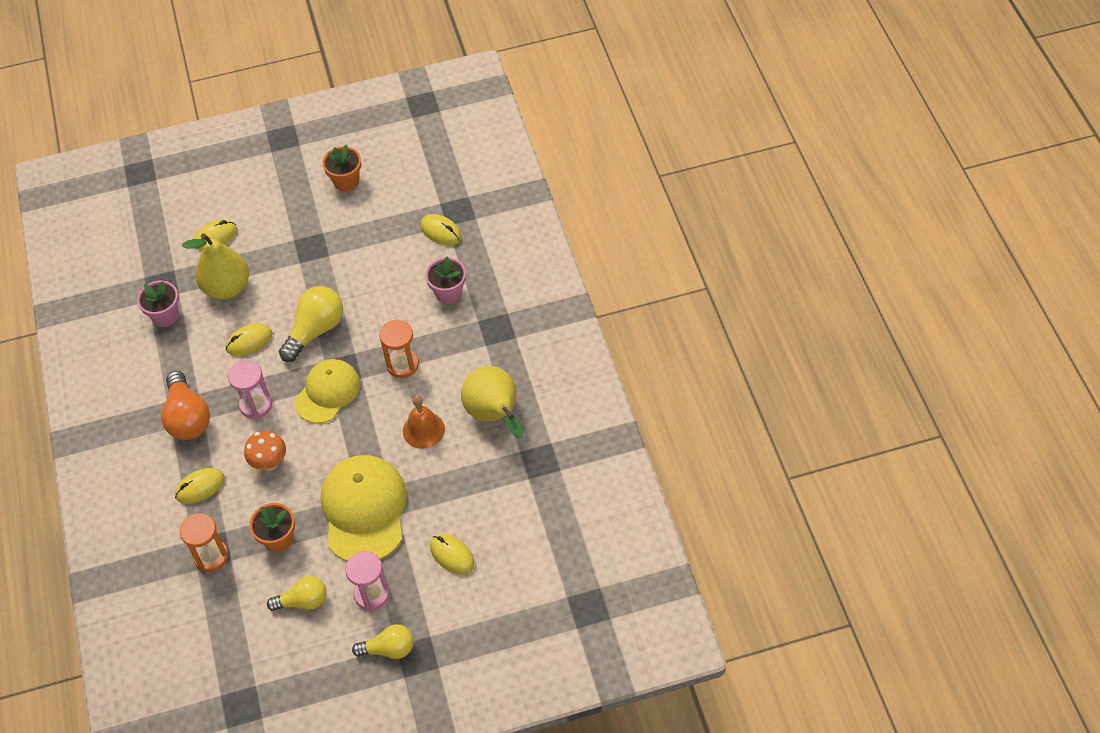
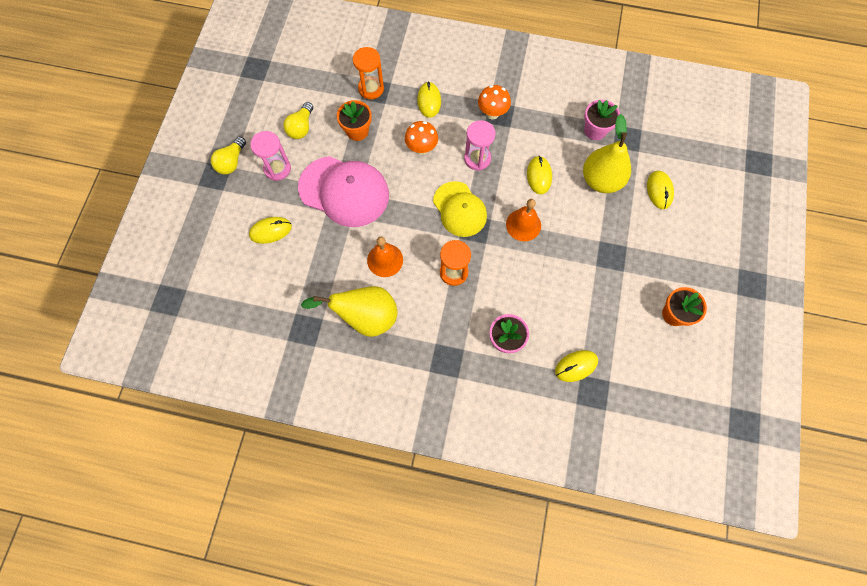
camera: 115 degrees right, 15 degrees up
orange light bulb [161,371,210,440] -> orange mushroom [478,85,511,119]
yellow light bulb [279,286,343,362] -> orange bell [506,199,541,241]
yellow cap [320,455,407,561] -> pink cap [298,156,389,227]

